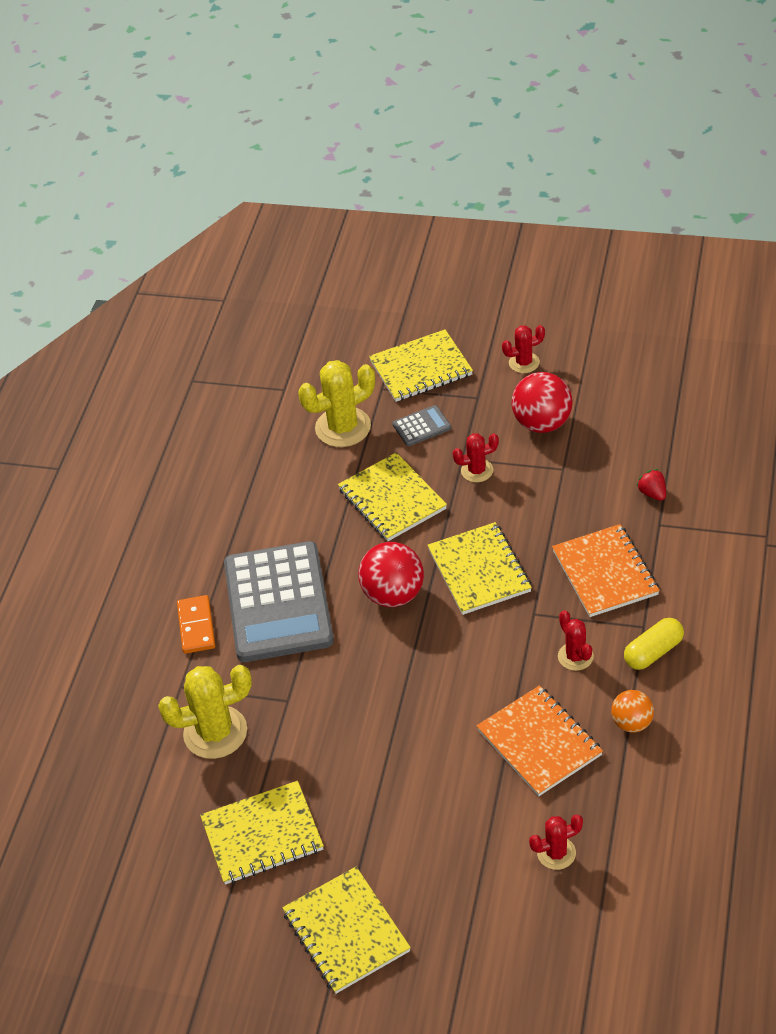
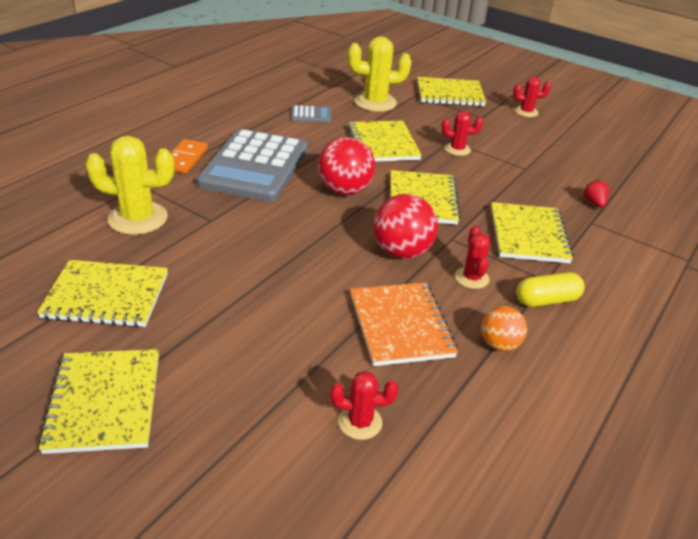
camera: 15 degrees right, 10 degrees down
grey calculator [393,405,451,446] -> grey calculator moved to [291,105,331,123]
red ball [512,372,573,433] -> red ball moved to [373,194,438,259]
orange notebook [552,524,660,617] -> yellow notebook [491,202,574,263]

